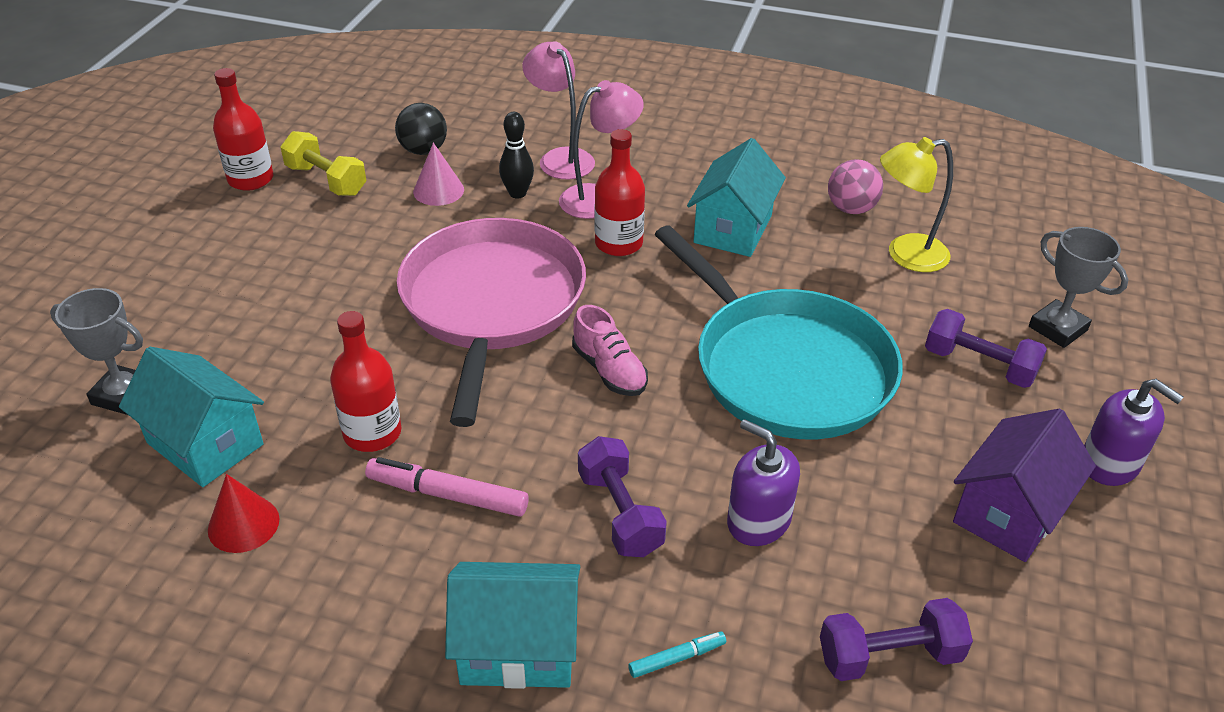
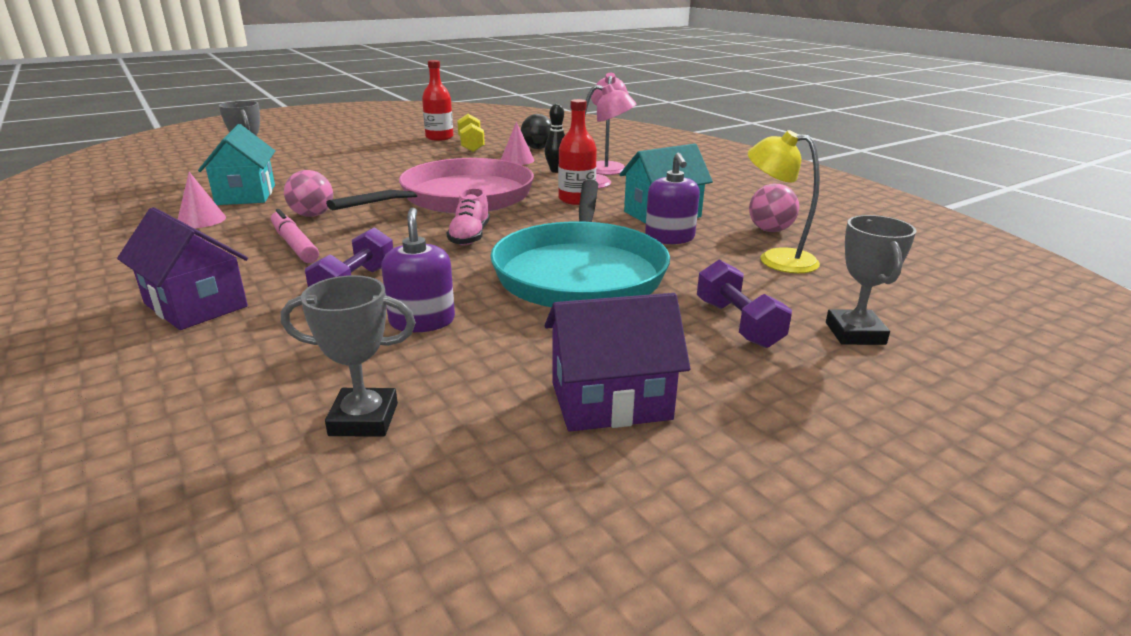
camera: 40 degrees right, 15 degrees down
red cone [208,474,279,553] -> pink cone [178,172,226,228]
red bottle [330,311,401,452] -> pink ball [284,170,333,217]
turquoise house [445,562,580,689] -> purple house [117,207,248,330]
turquoise marker [628,632,726,678] -> none
purple dumbbell [820,598,973,681] -> grey trophy [281,275,416,437]
purple soap dispenser [1084,379,1184,486] -> purple soap dispenser moved to [645,153,700,244]

